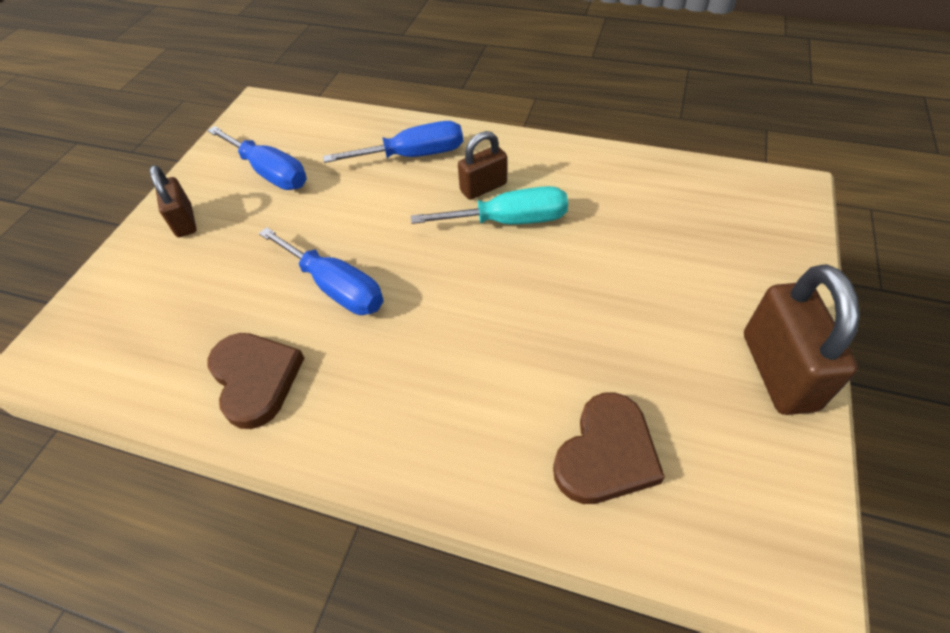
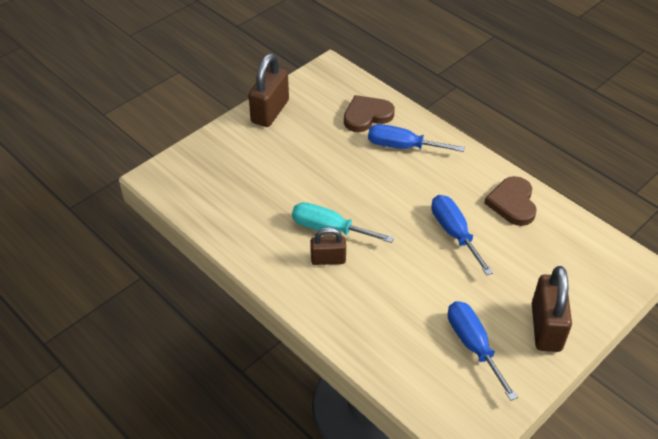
camera: 155 degrees left, 5 degrees down
brown padlock [150,165,197,237] -> brown padlock [532,266,572,352], size x1.66
blue screwdriver [323,121,463,163] -> blue screwdriver moved to [368,124,465,152]

